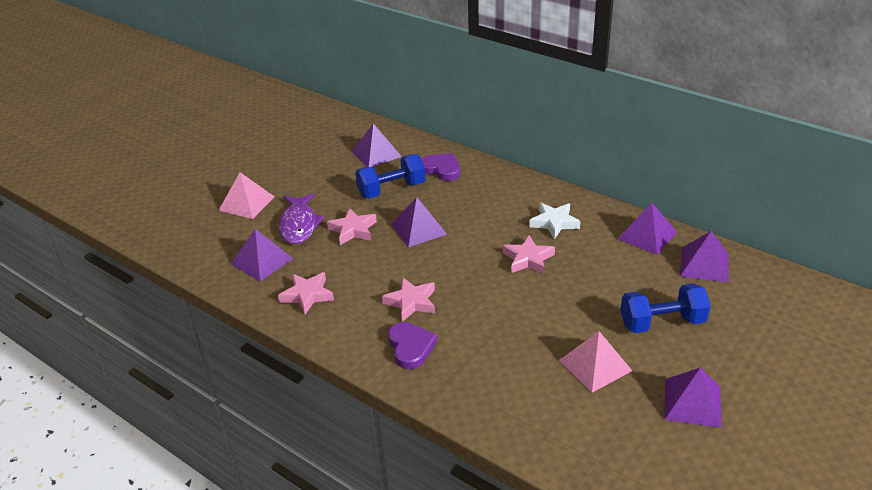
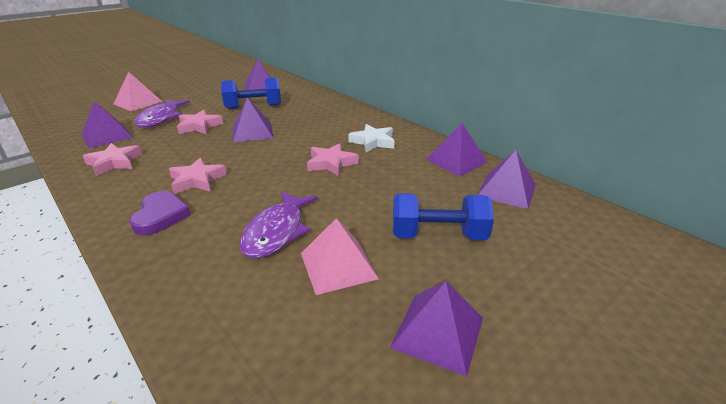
camera: 10 degrees right, 5 degrees down
purple heart [421,153,460,181] -> none
none -> purple fish [240,191,318,258]

